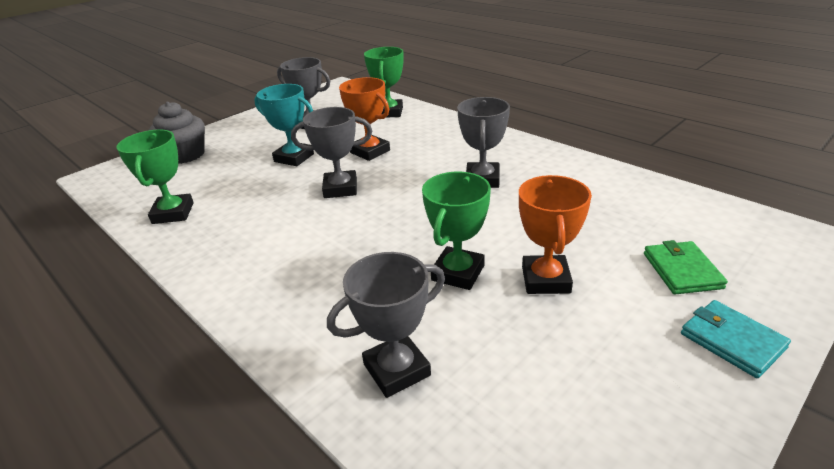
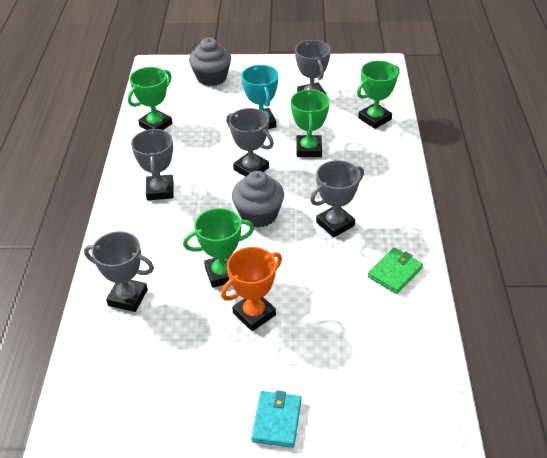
camera: 45 degrees right, 10 degrees up
orange trophy [339,77,390,161] -> green trophy [291,89,330,157]
green wallet [644,240,728,294] -> green wallet moved to [368,247,423,294]
none -> grey trophy [131,128,174,200]
none -> grey cupcake [232,171,284,228]

